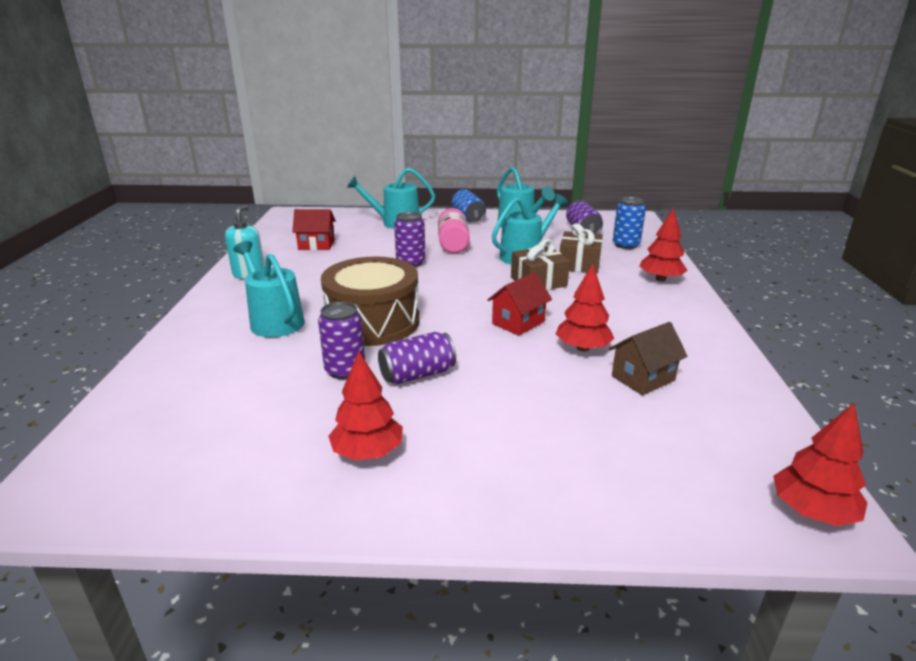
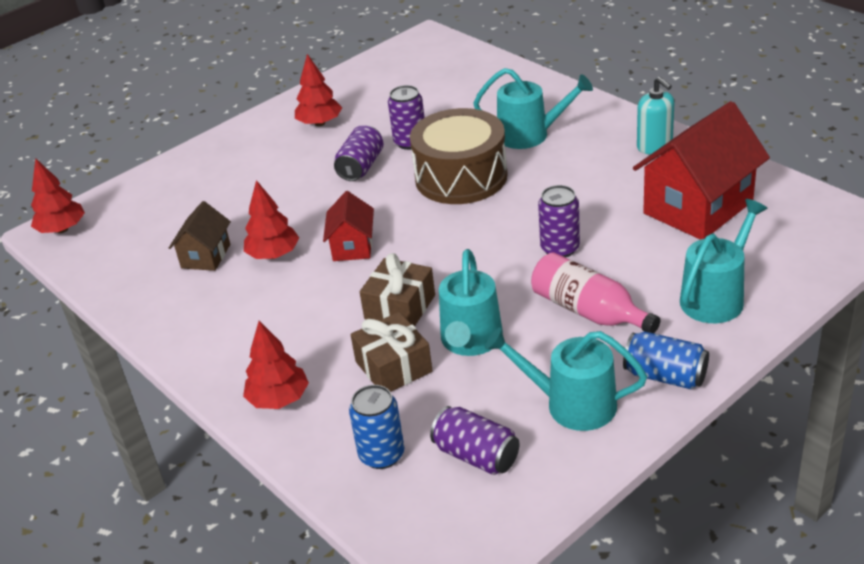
camera: 140 degrees right, 10 degrees up
red house [292,209,336,250] -> red house [633,101,770,240], size x1.93

